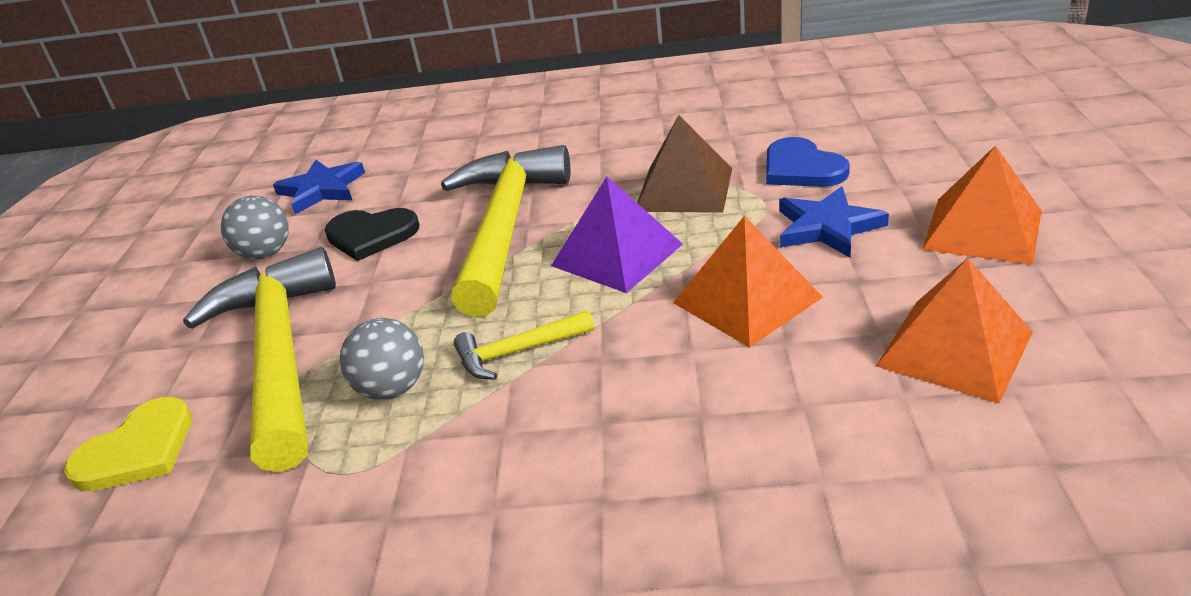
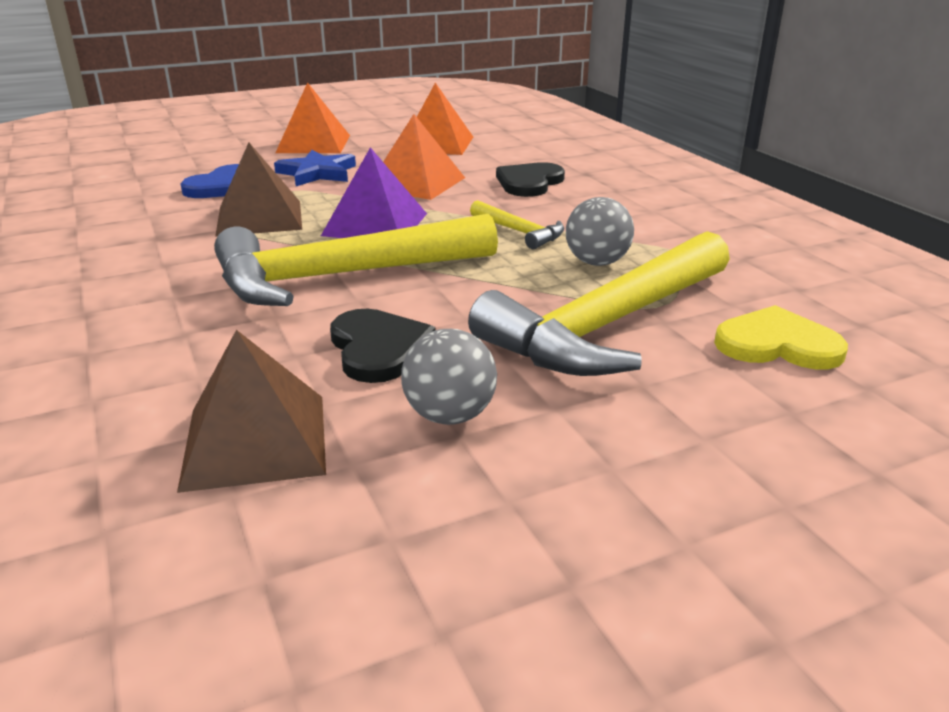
camera: 120 degrees left, 5 degrees down
blue star [273,160,365,214] -> brown pyramid [177,330,326,493]
none -> black heart [496,162,565,197]

